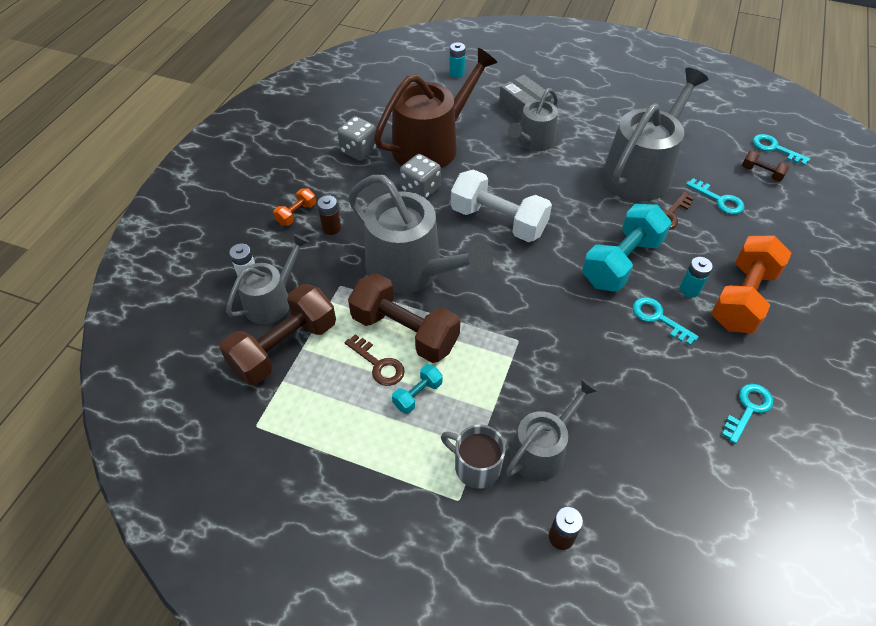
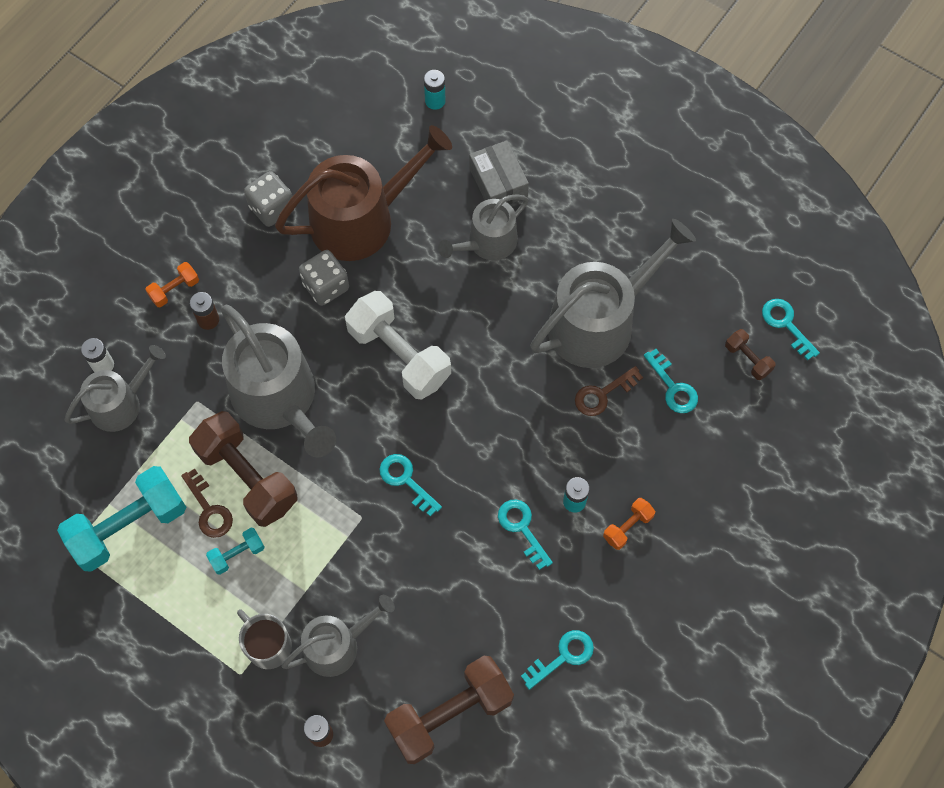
camera: 15 degrees right, 15 degrees up
brown dumbbell [220,284,336,385] -> brown dumbbell moved to [384,656,514,764]
turquoise dumbbell [582,204,671,292] -> turquoise dumbbell moved to [57,466,186,572]
orange dumbbell [711,236,791,333] -> orange dumbbell [603,498,655,550], size x0.46
none -> turquoise key [380,454,442,517]

